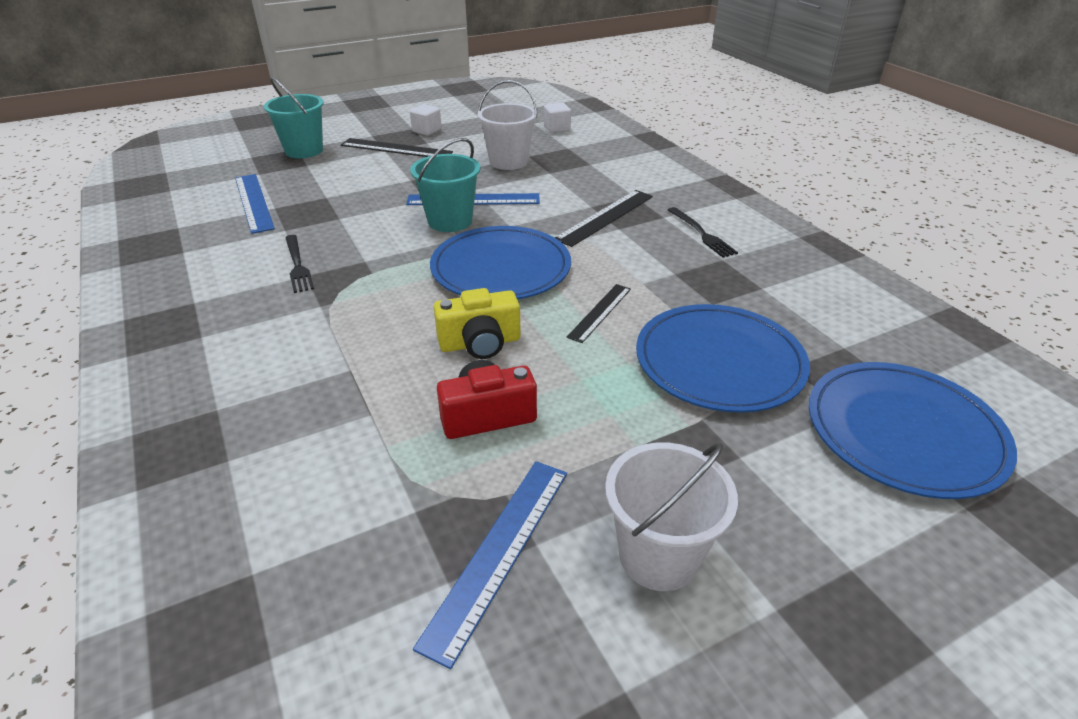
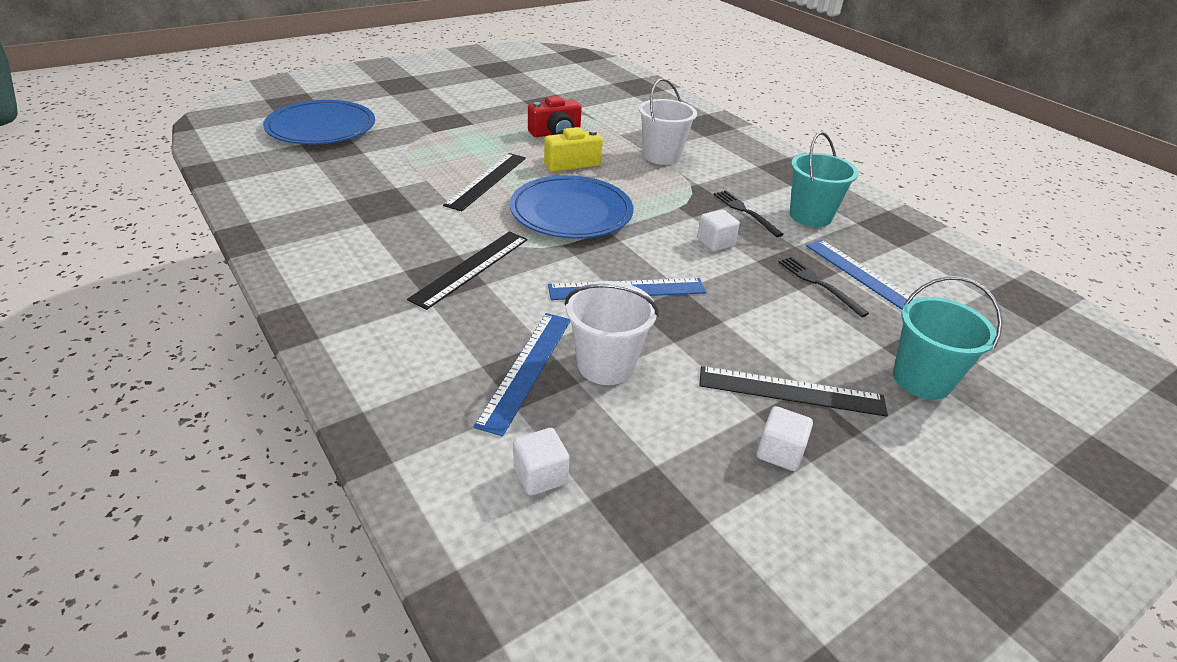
camera: 170 degrees right, 0 degrees up
turquoise bucket [410,138,481,232] -> turquoise bucket moved to [790,132,859,227]
blue ruler [413,461,567,669] -> blue ruler moved to [474,313,570,437]
black ruler [566,284,631,343] -> black ruler [443,153,526,211], size x1.57
white bucket [605,442,738,591] -> white bucket moved to [639,78,697,165]
blue plate [636,304,810,413] -> none
black fork [668,207,738,258] -> black fork moved to [778,257,869,317]
none -> white cube [697,209,740,251]

